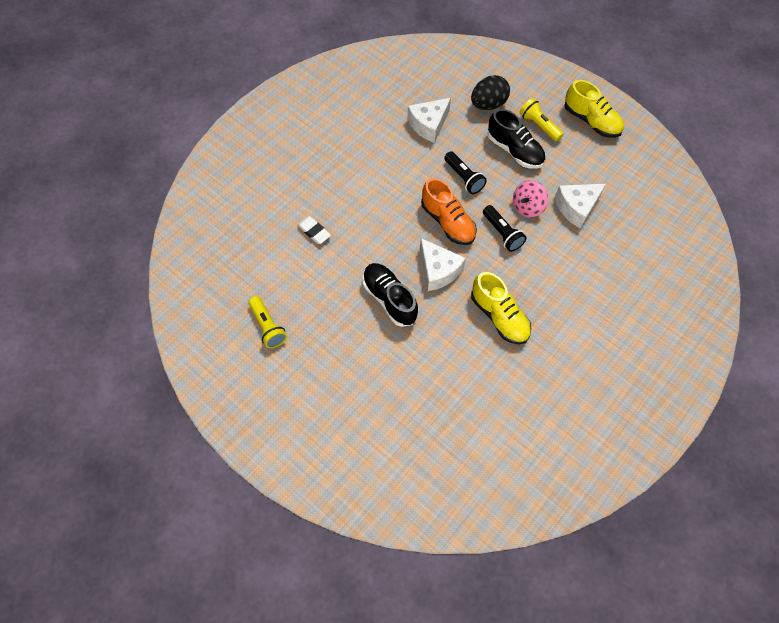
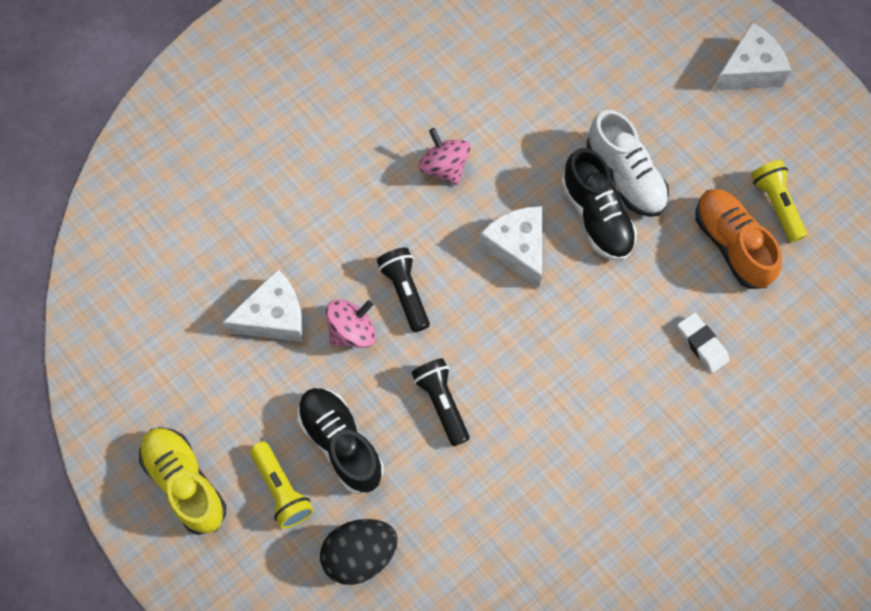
camera: 170 degrees left, 5 degrees up
white cheese [407,98,451,143] -> white cheese moved to [713,22,791,91]
orange shoe [421,178,477,245] -> orange shoe moved to [695,189,782,289]
yellow shoe [471,272,531,344] -> pink spinning top [419,128,471,185]
none -> white shoe [587,110,669,217]

